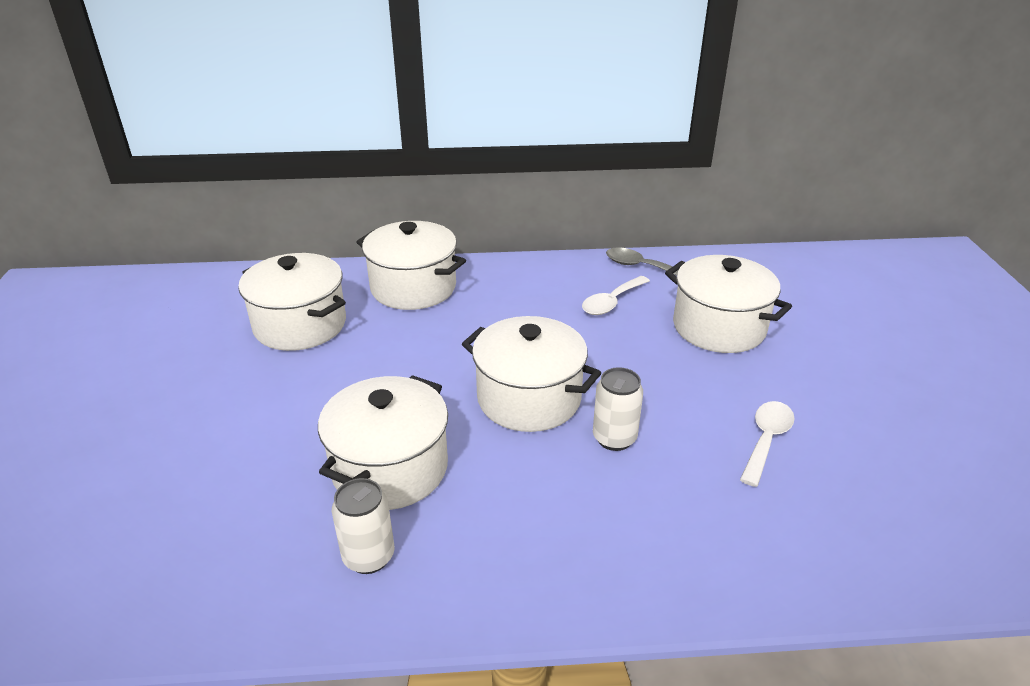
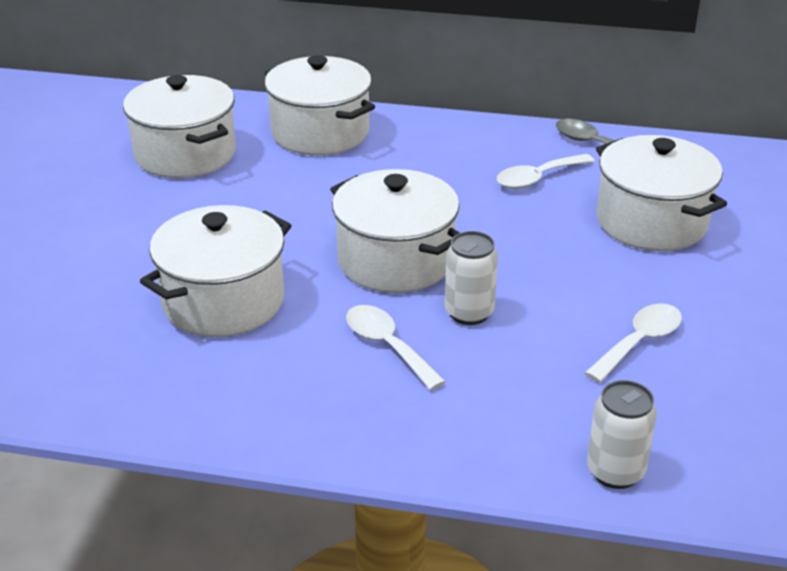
camera: 15 degrees right, 0 degrees up
white can [332,478,394,574] -> white can moved to [587,380,657,489]
none -> white spoon [346,305,446,390]

